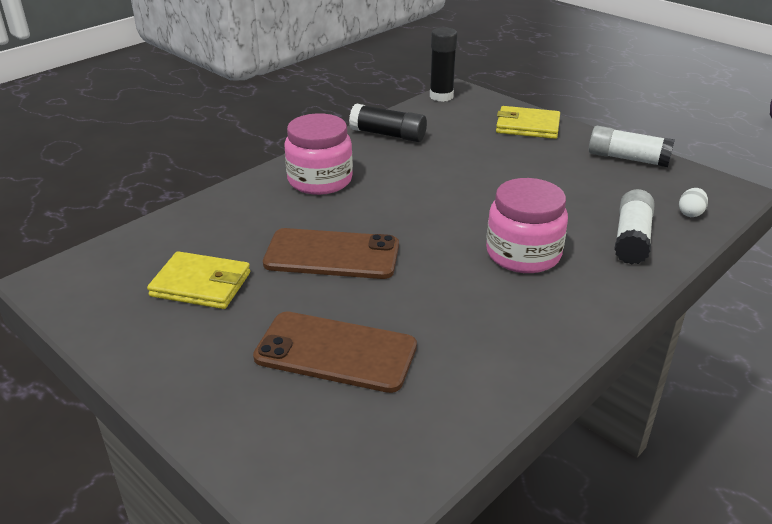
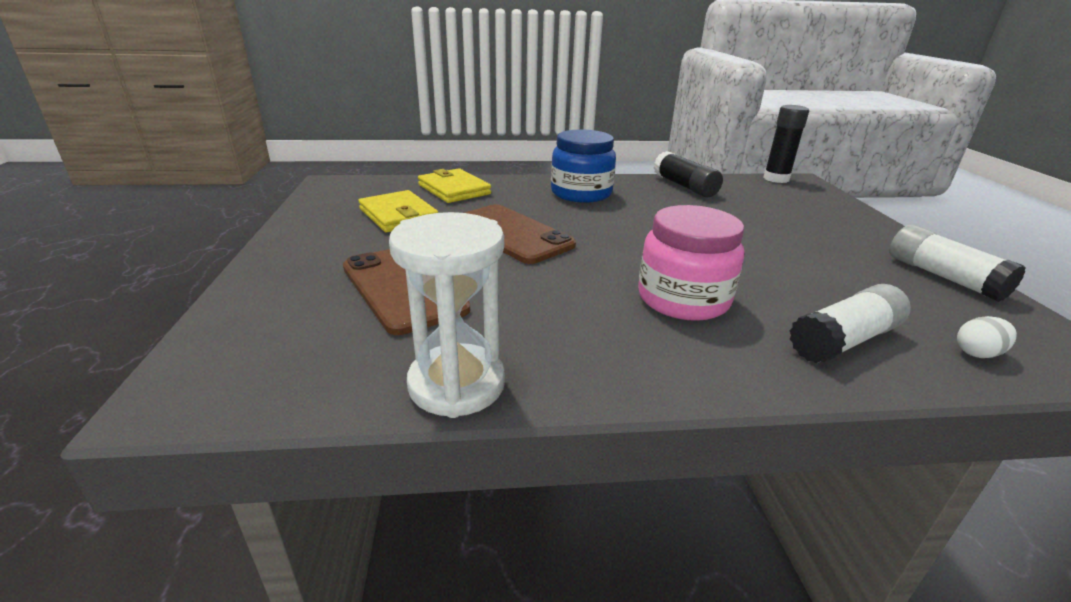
camera: 40 degrees right, 5 degrees down
pink jar [284,113,353,195] -> blue jar [551,129,616,203]
yellow wallet [496,106,560,139] -> yellow wallet moved to [418,168,491,203]
none -> white hourglass [389,212,505,418]

